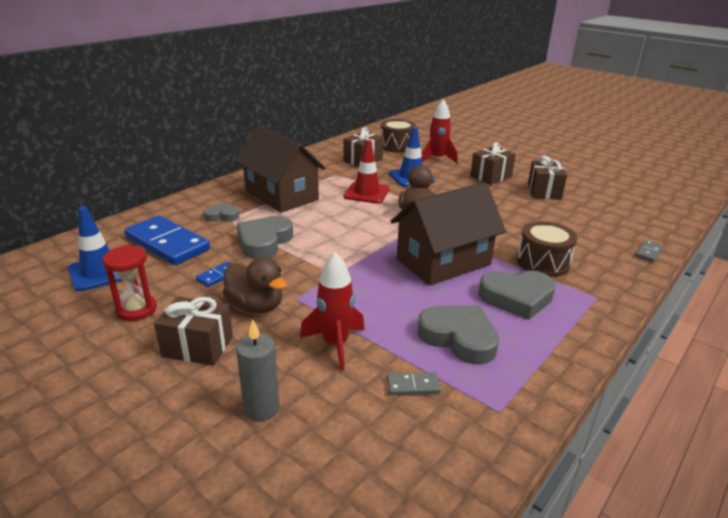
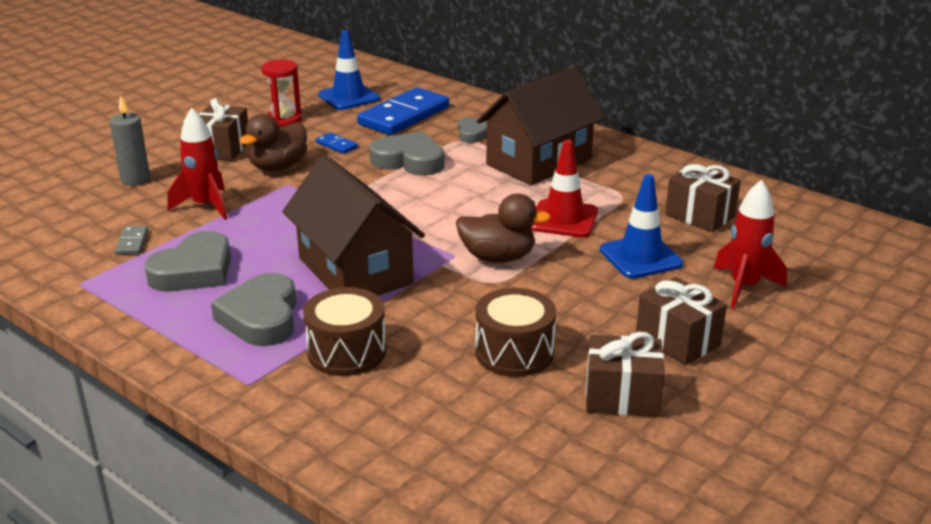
camera: 90 degrees right, 0 degrees up
brown drum [381,119,416,153] -> brown drum moved to [475,288,556,377]
grey domino [635,240,664,262] -> none

